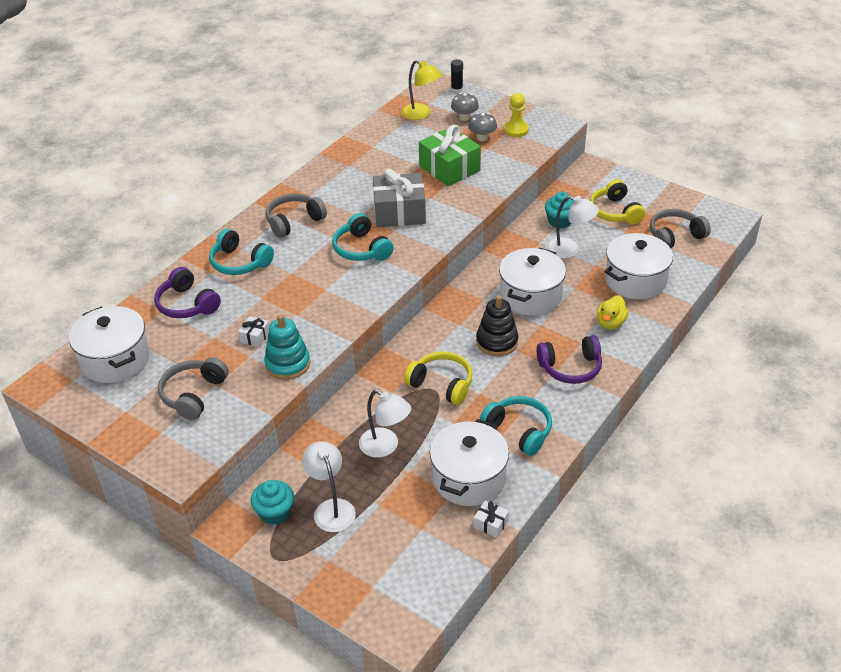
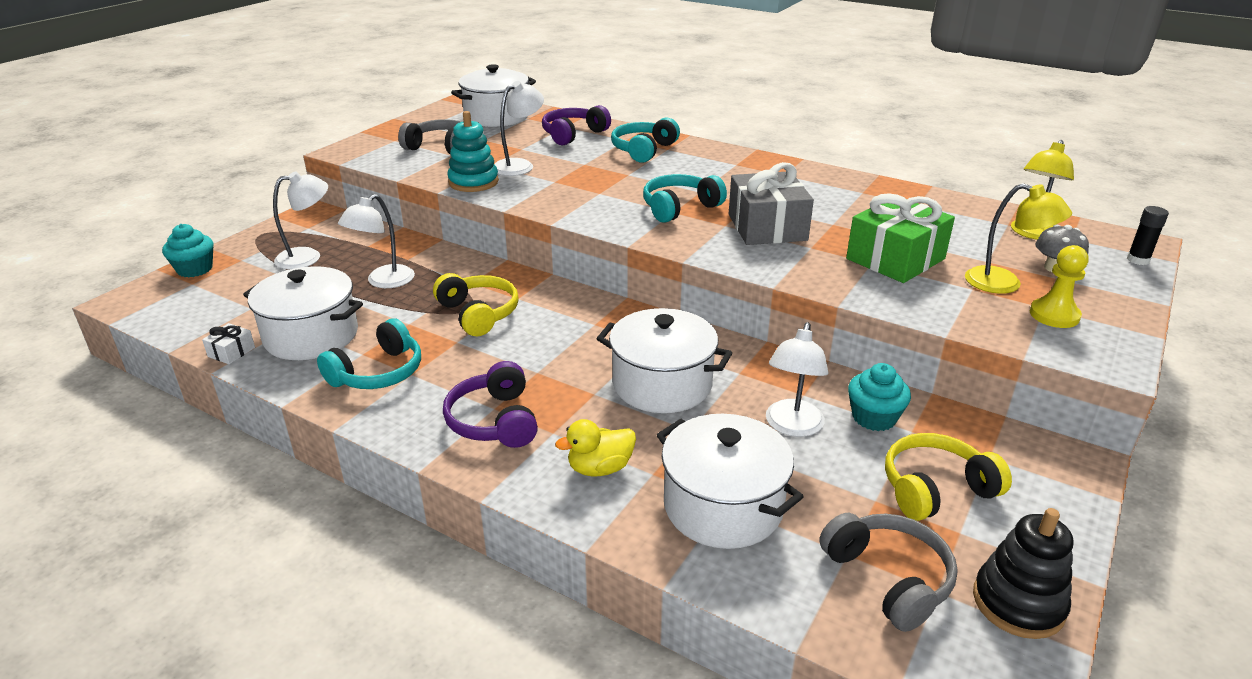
camera: 85 degrees right, 10 degrees down
white gift [238,316,269,347] -> white lamp [494,81,544,176]
turquoise cupcake [251,480,294,525] -> turquoise cupcake moved to [162,224,213,278]
grey headphones [266,193,327,238] -> none
yellow headphones [404,351,473,405] -> yellow headphones turned 60 degrees counterclockwise [433,273,519,336]
grey mushroom [468,113,497,141] -> yellow lamp [965,183,1072,294]
black stacking toy [476,295,518,356] -> black stacking toy moved to [973,508,1073,639]
yellow duck [597,295,629,329] -> yellow duck turned 45 degrees counterclockwise [555,419,636,476]

